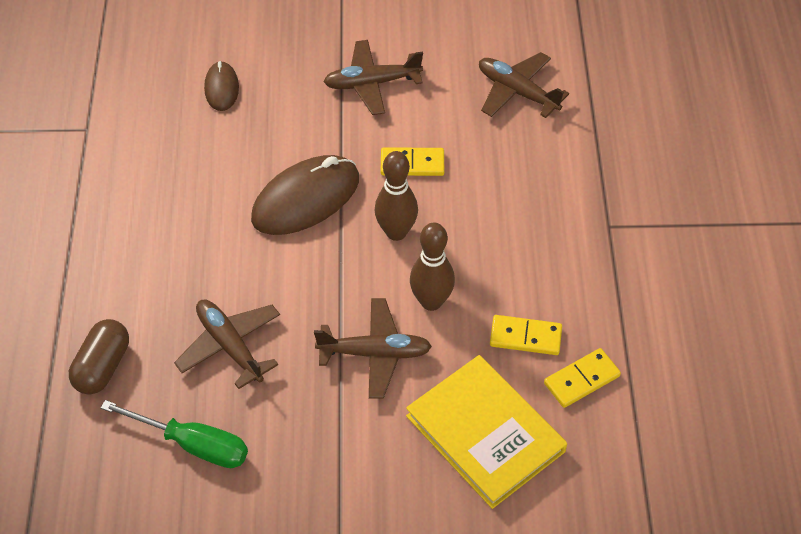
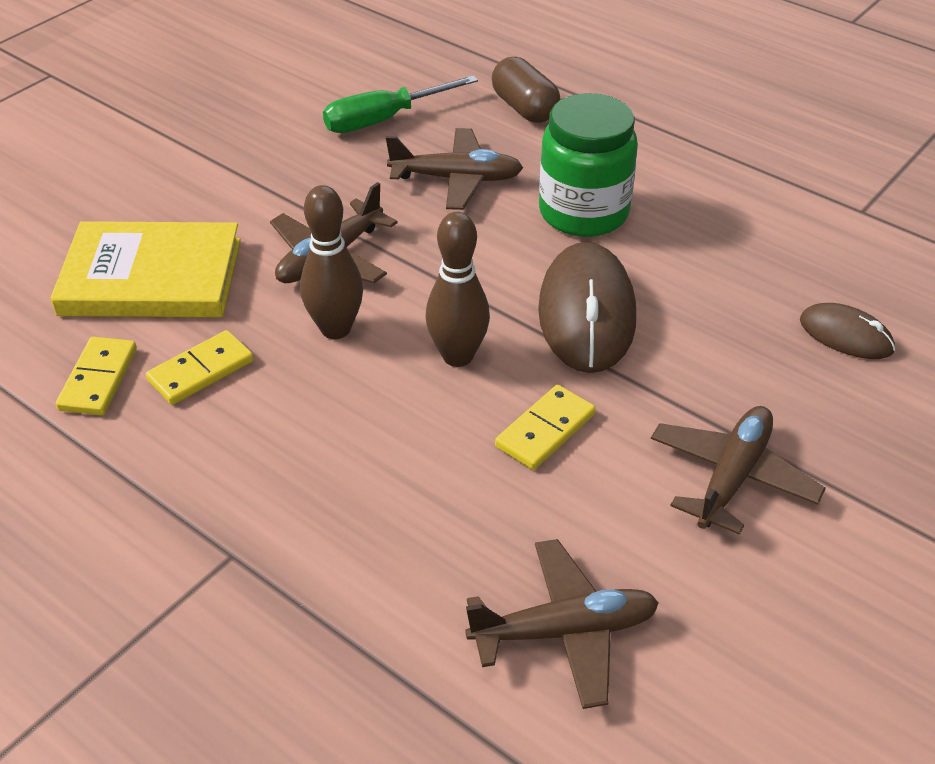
camera: 130 degrees right, 10 degrees down
none -> green jar [539,93,638,237]

